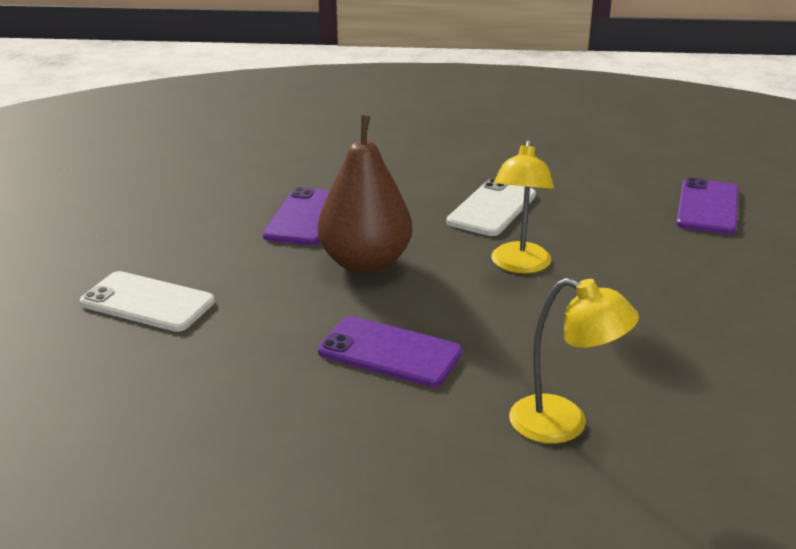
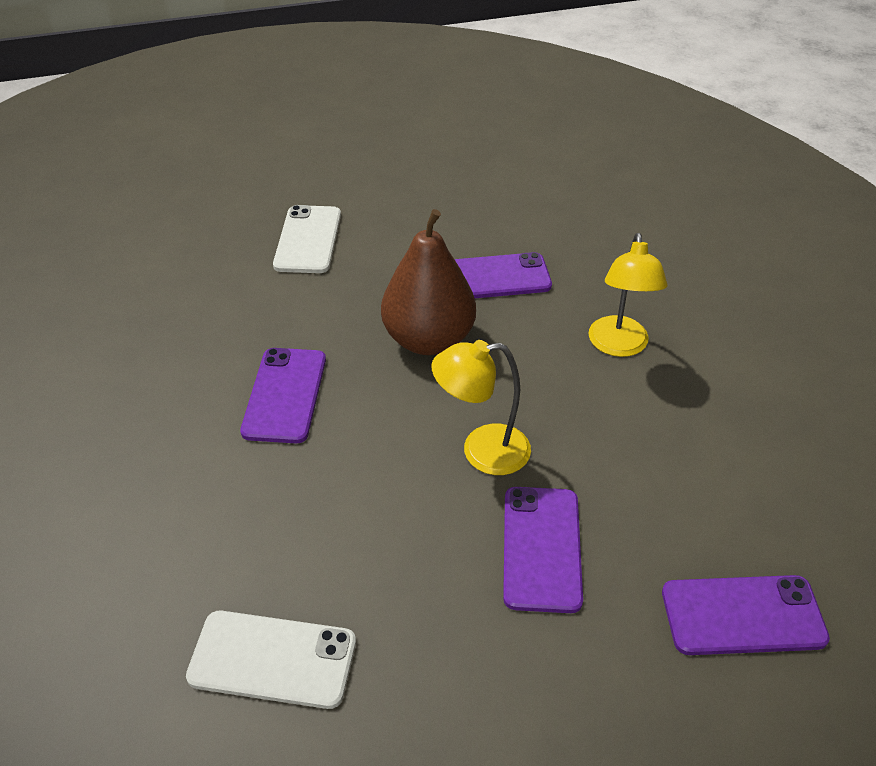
camera: 70 degrees right, 15 degrees up
white phone [446,179,536,236] -> white phone moved to [186,611,356,709]
yellow lamp [509,278,639,444] -> yellow lamp moved to [588,233,667,357]
none -> purple phone [503,487,583,613]

